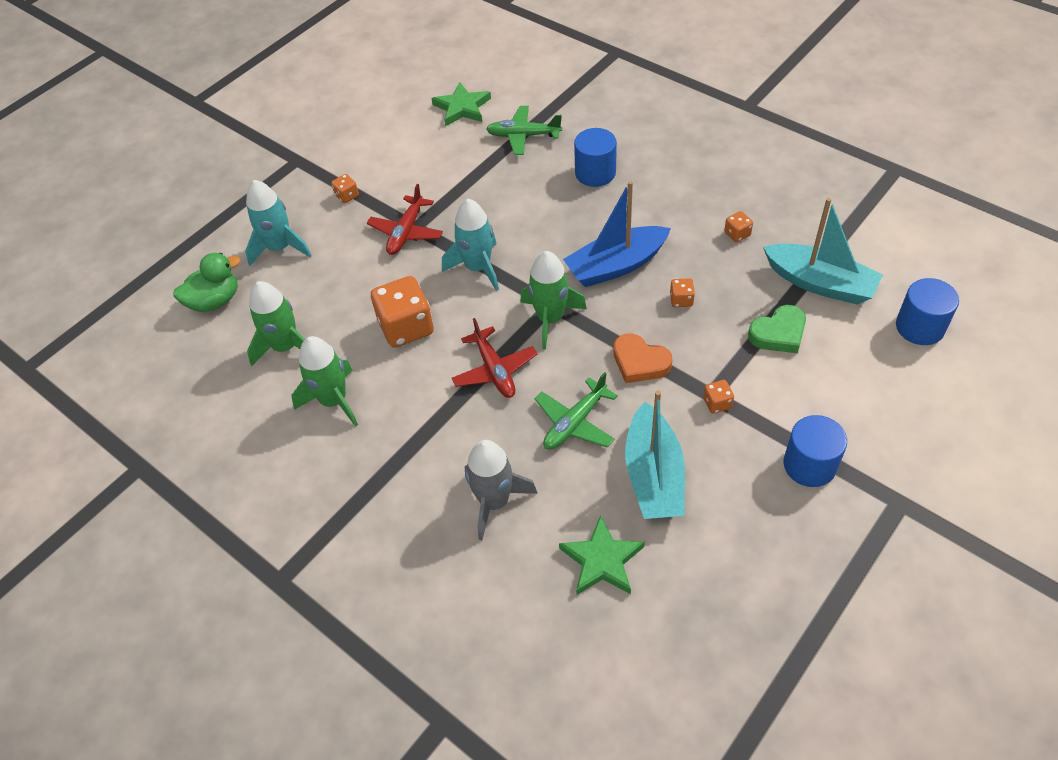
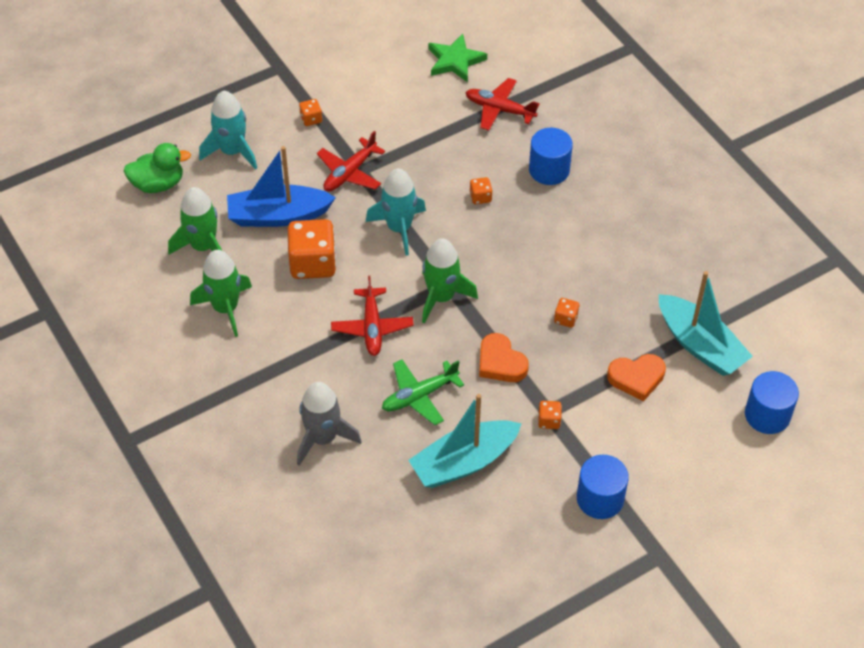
camera: 15 degrees right, 0 degrees up
green plane [486,106,562,155] -> red plane [465,78,540,131]
green star [559,515,645,595] -> none
blue boat [563,181,671,287] -> blue boat moved to [227,146,336,227]
turquoise boat [625,390,685,519] -> turquoise boat turned 45 degrees clockwise [408,394,522,488]
orange dice [724,211,753,242] -> orange dice moved to [470,177,493,204]
green heart [748,305,806,353] -> orange heart [607,354,666,401]

